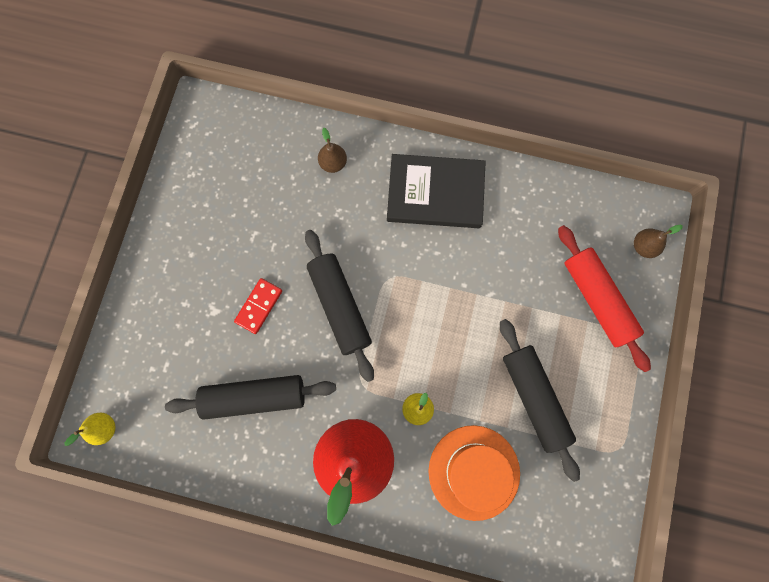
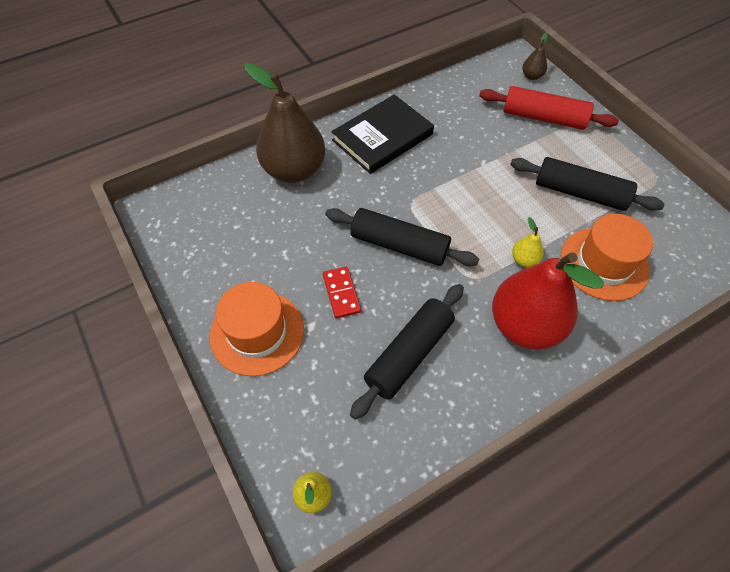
camera: 45 degrees left, 20 degrees down
brown pear [318,128,347,173] -> brown pear [245,63,325,183], size x2.43
none -> orange hat [210,282,304,376]

